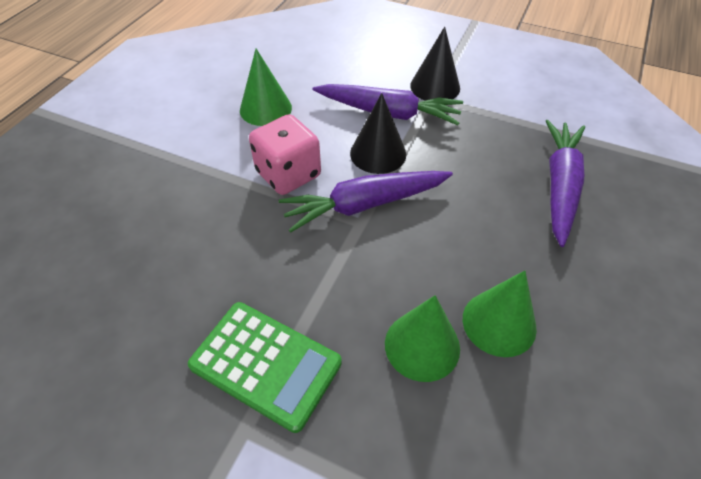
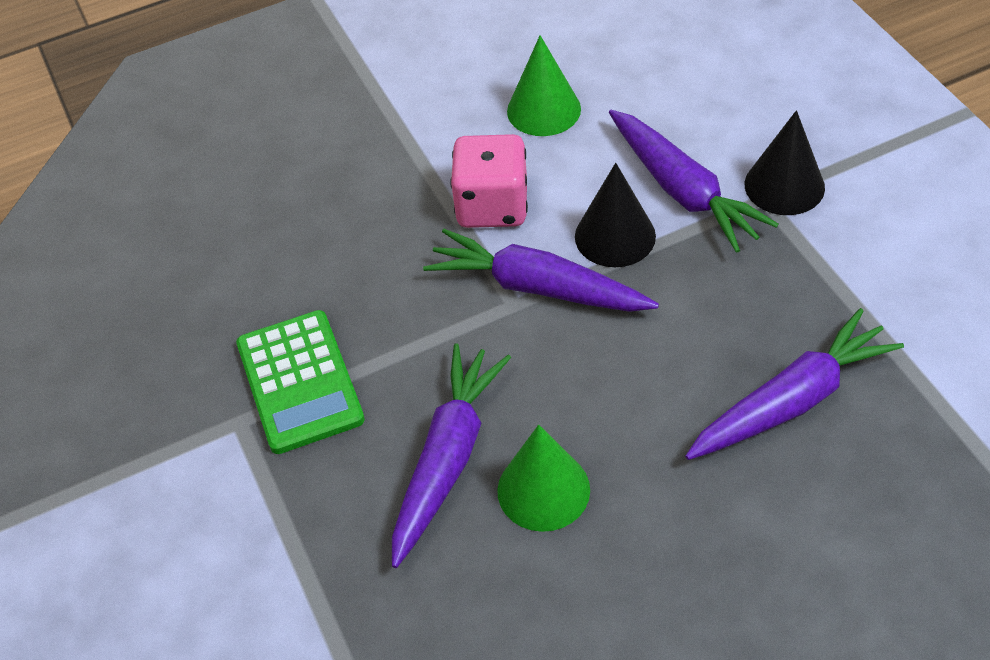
camera: 45 degrees right, 0 degrees up
green cone [385,295,460,382] -> purple carrot [392,343,511,568]

